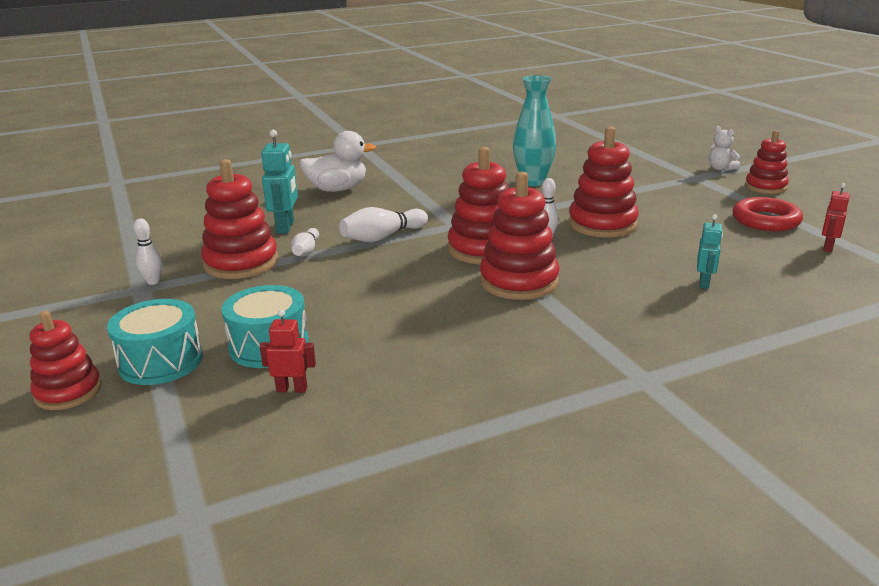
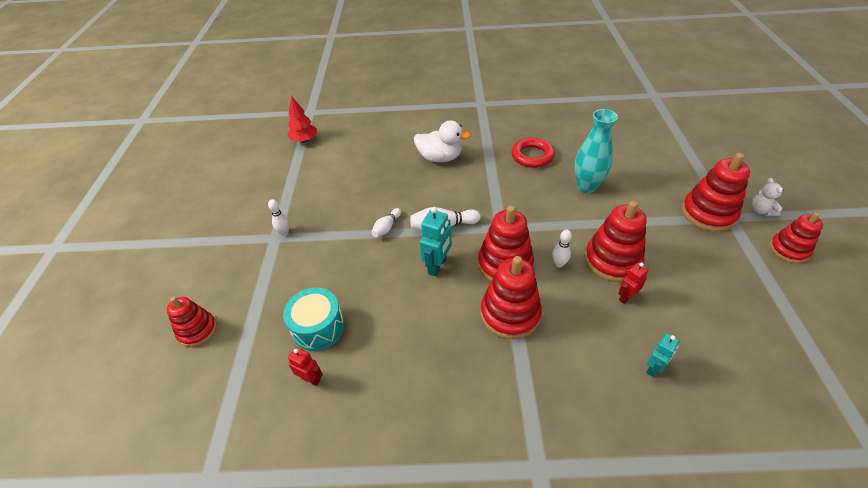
camera: 25 degrees right, 20 degrees up
turquoise drum [107,299,203,385] -> none
red stacking toy [201,159,278,279] -> red stacking toy moved to [682,153,750,232]
turquoise robot [261,130,298,234] -> turquoise robot moved to [420,207,452,276]
red ring [732,197,803,231] -> red ring moved to [511,138,555,168]
red robot [822,183,850,252] -> red robot moved to [619,262,649,304]
none -> red tree [287,96,317,143]

